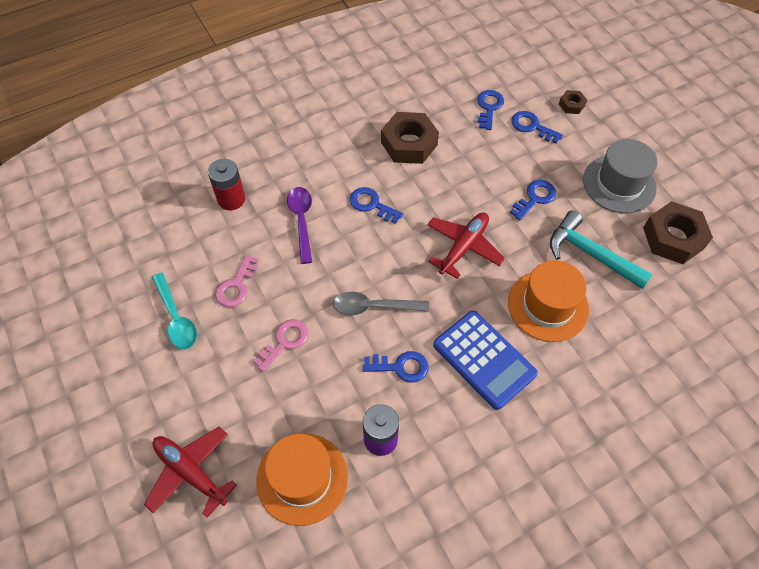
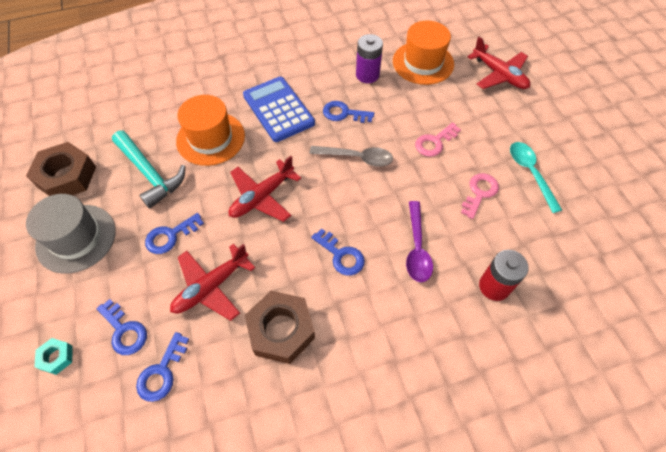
camera: 170 degrees left, 0 degrees up
brown nut [559,90,587,114] -> turquoise nut [34,338,73,375]
none -> red plane [170,244,255,321]

